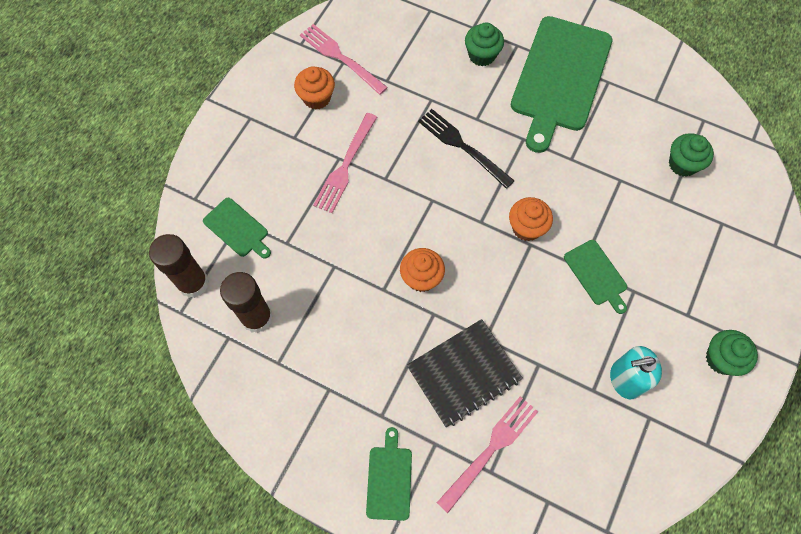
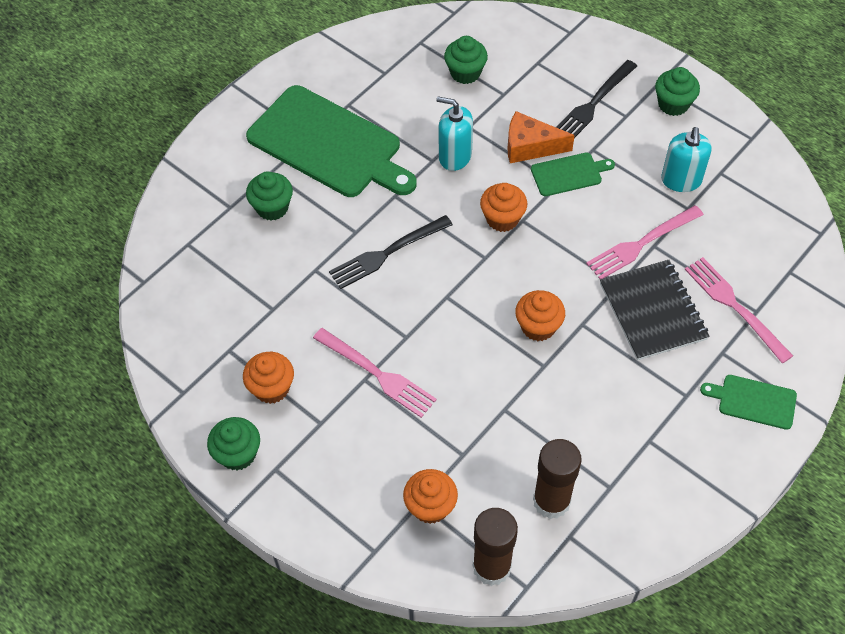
camera: 75 degrees left, 10 degrees down
green cutting board [203,198,271,259] -> orange cupcake [403,469,458,524]
pink fork [300,24,388,95] -> pink fork moved to [586,205,704,279]
none -> green cupcake [207,417,260,470]
none -> turquoise soap dispenser [436,97,473,171]
none -> orange cheese [507,111,575,163]
none -> black fork [556,60,637,138]

